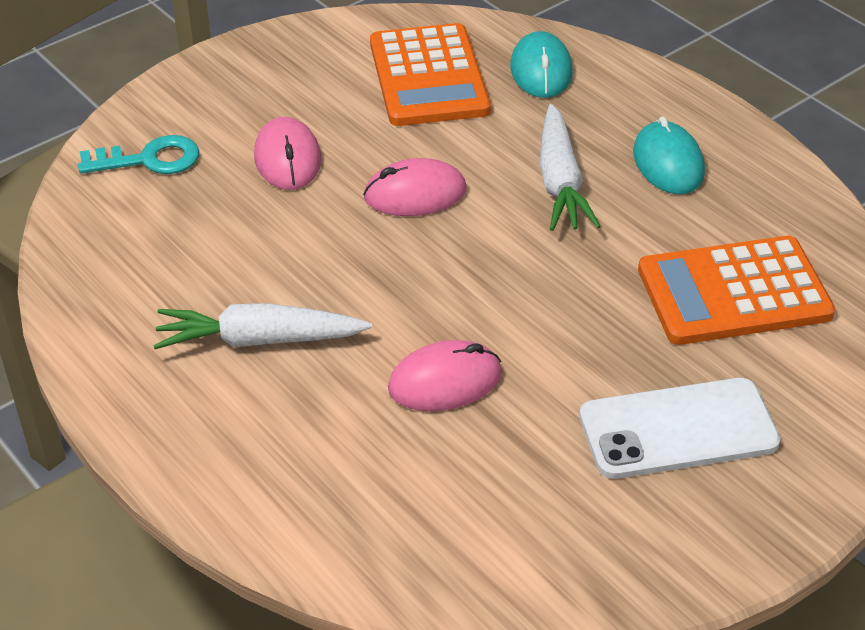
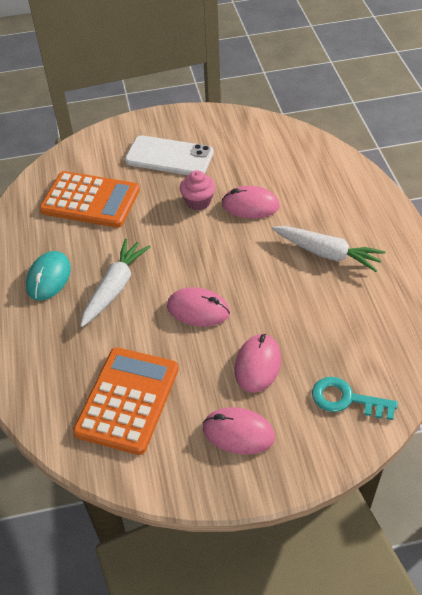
camera: 150 degrees left, 5 degrees up
turquoise mouse [510,31,573,98] -> none
none -> pink cupcake [180,170,215,210]
none -> pink mouse [203,407,275,454]

